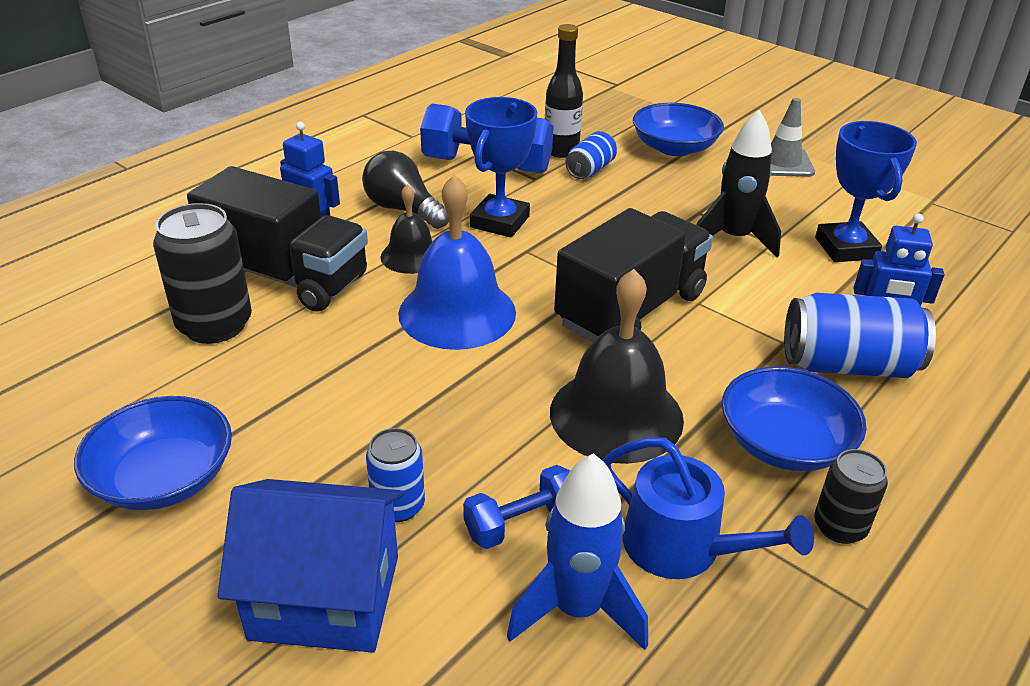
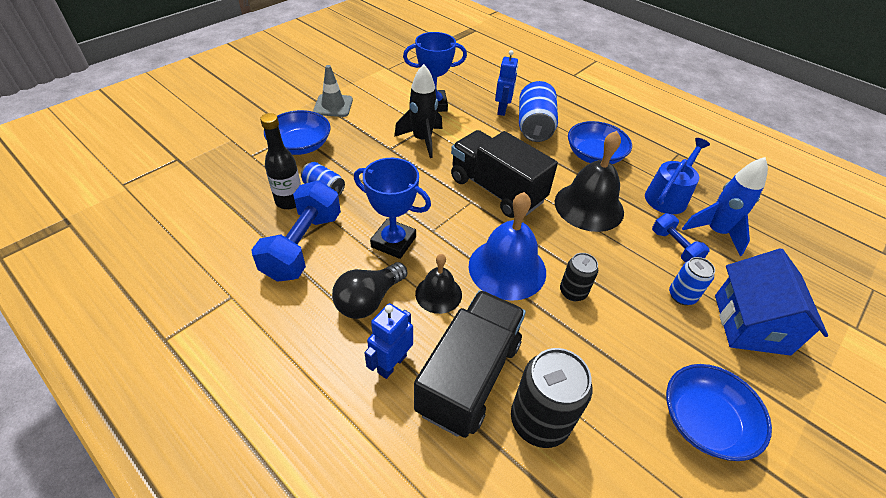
camera: 90 degrees left, 10 degrees up
black can [814,449,888,544] -> black can moved to [560,253,598,301]

